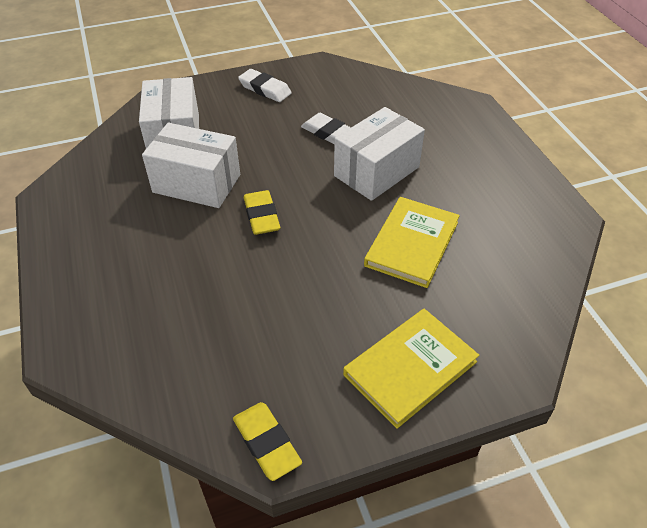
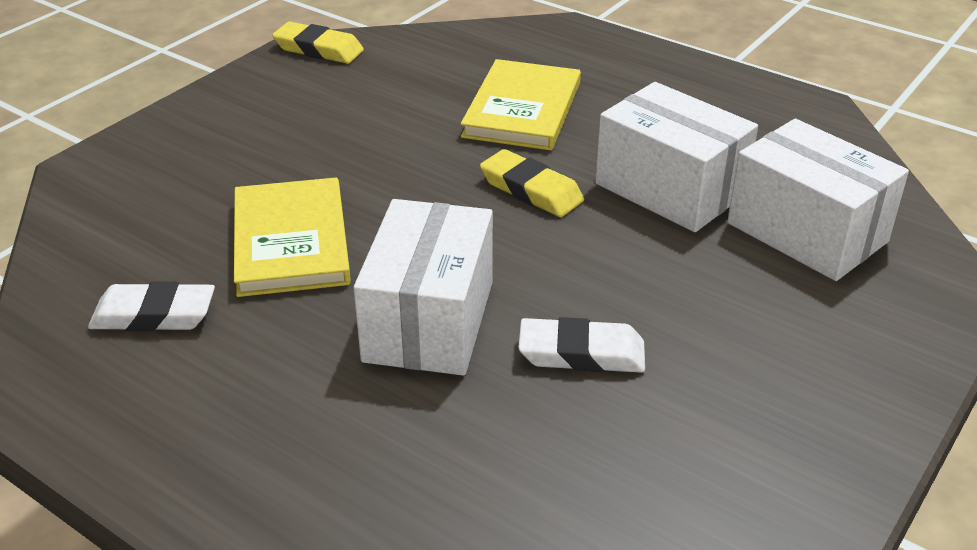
camera: 145 degrees right, 10 degrees down
white box [142,122,240,208] -> white box turned 60 degrees clockwise [595,82,758,232]
white eraser [238,69,292,102] -> white eraser moved to [88,282,215,331]
yellow book [343,309,479,429] -> yellow book moved to [461,59,581,150]

